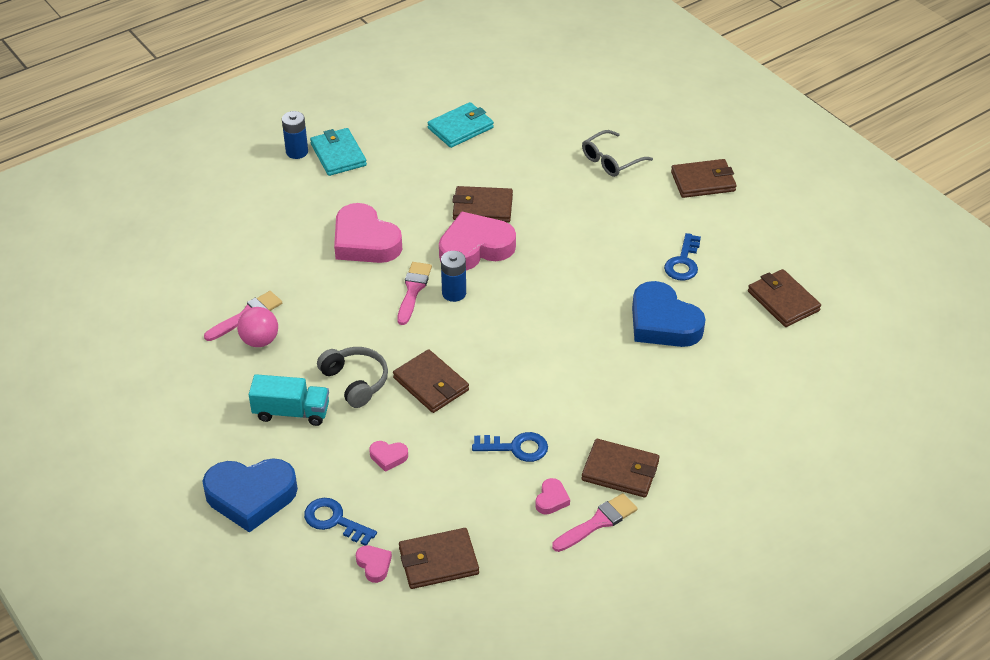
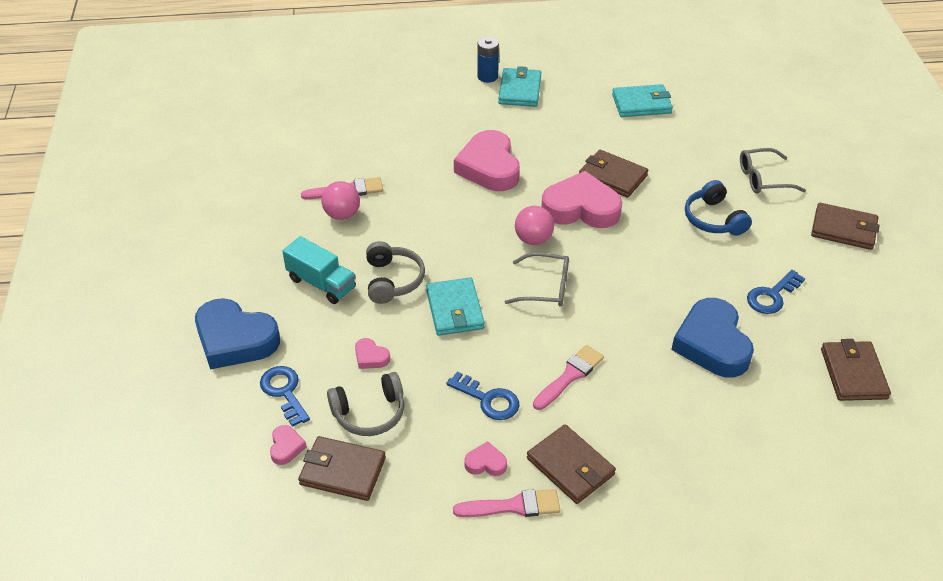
camera: 30 degrees right, 0 degrees up
brown wallet [393,349,469,413] -> turquoise wallet [426,277,485,336]
pink brush [397,262,432,325] -> pink brush moved to [533,345,604,410]
blue battery [441,251,466,302] -> pink ball [515,206,554,245]
pink heart [535,478,570,515] -> pink heart turned 135 degrees counterclockwise [464,441,507,476]
none -> grey headphones [327,372,405,436]
none -> grey glasses [505,252,569,306]
none -> blue headphones [685,180,752,236]

